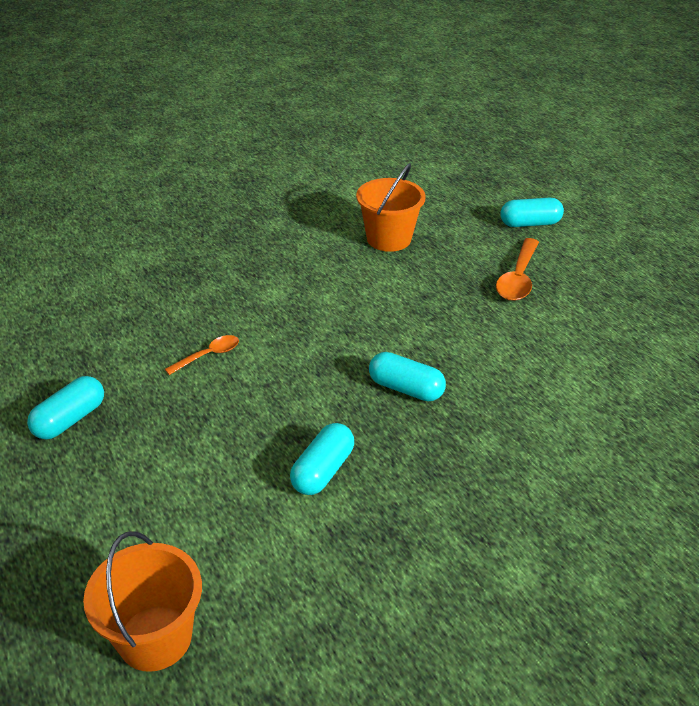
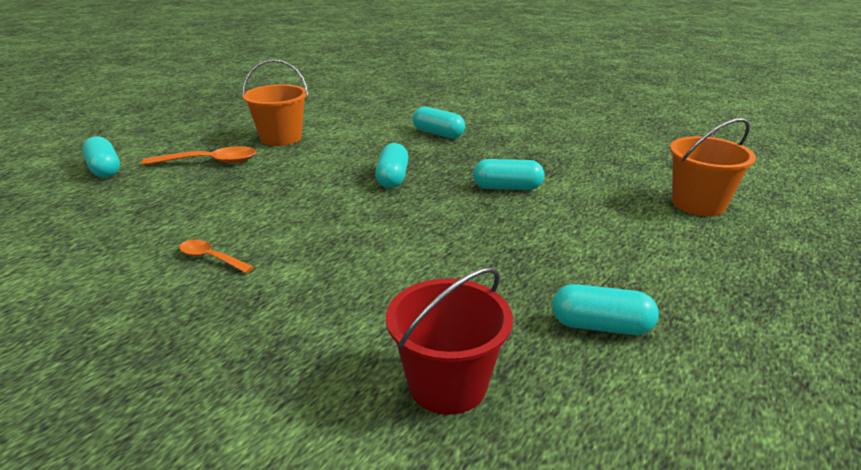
camera: 115 degrees left, 10 degrees down
orange spoon [165,335,239,375] -> orange spoon moved to [179,239,254,273]
orange bucket [356,163,426,252] -> orange bucket moved to [242,59,308,146]
none -> red bucket [386,267,513,415]
none -> turquoise capsule [413,107,465,139]

